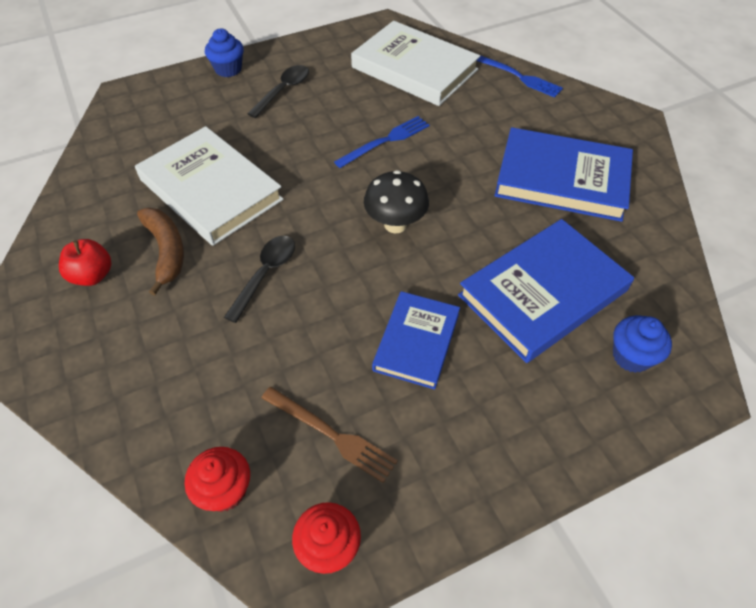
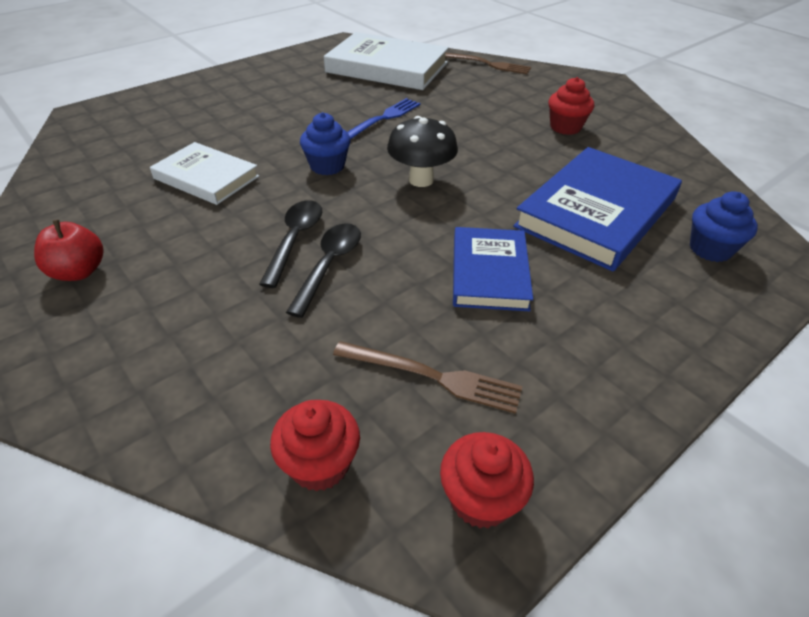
camera: 15 degrees left, 10 degrees down
white book [135,126,284,246] -> white book [150,142,259,205], size x0.61
brown banana [137,208,184,296] -> none
blue cupcake [205,29,244,77] -> blue cupcake moved to [300,112,351,175]
black spoon [247,65,309,118] -> black spoon moved to [286,223,361,318]
blue fork [476,55,563,98] -> brown fork [445,53,531,74]
blue book [494,127,633,222] -> red cupcake [548,77,594,135]

